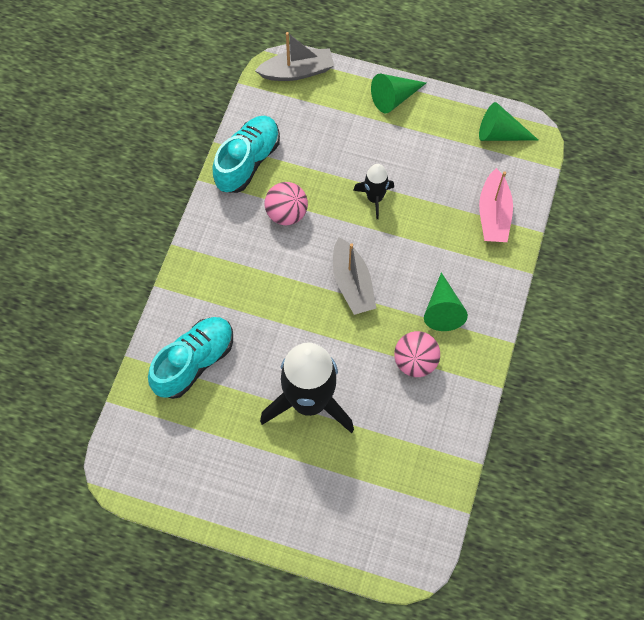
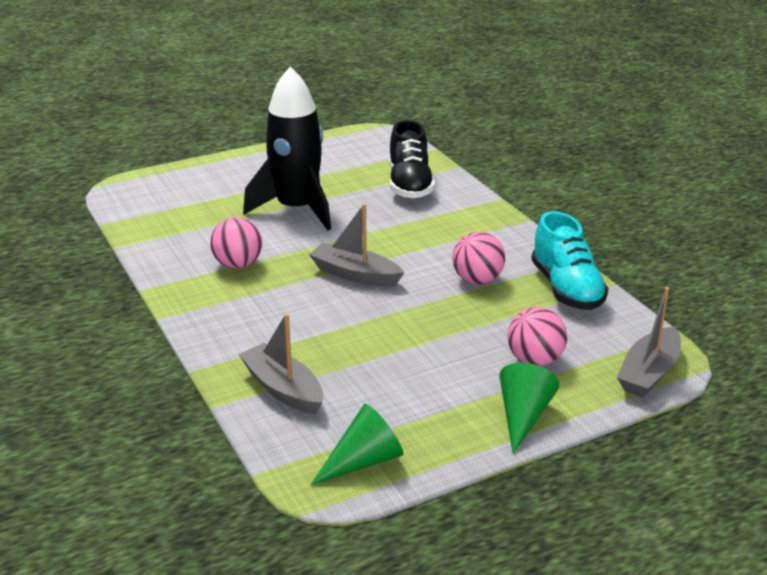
camera: 135 degrees right, 35 degrees down
turquoise shoe [148,317,233,399] -> black shoe [389,120,435,199]
black rocket [353,164,394,219] -> none
green cone [424,272,468,331] -> none
pink boat [479,168,513,242] -> grey boat [239,313,323,415]
none -> pink ball [508,307,567,366]

